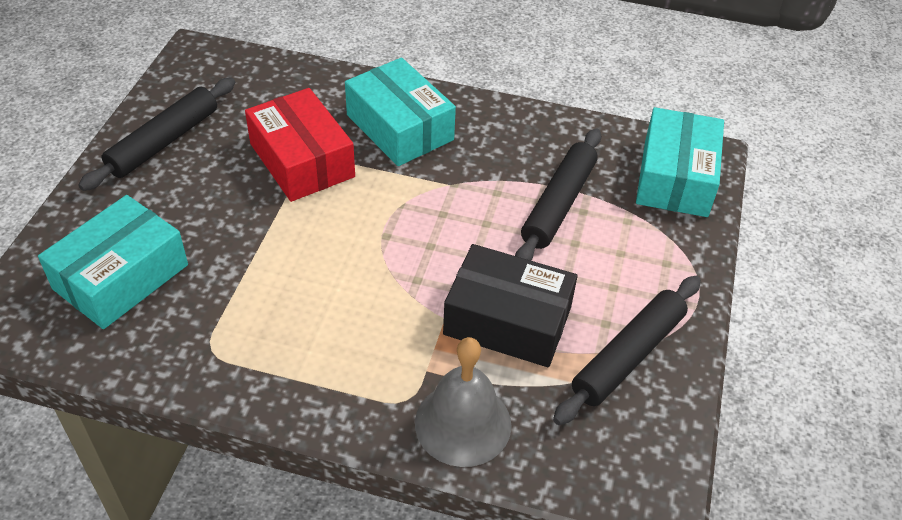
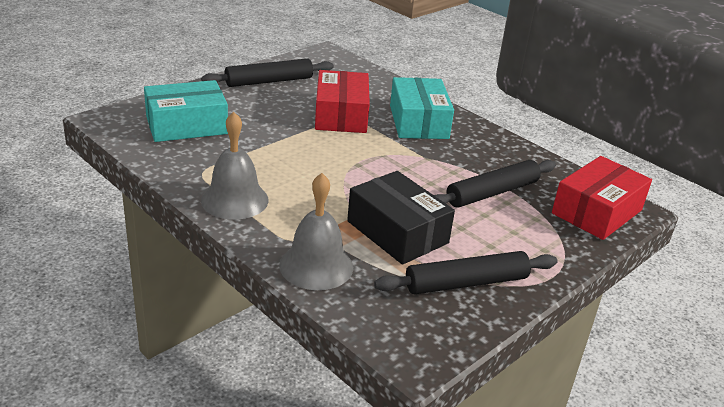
camera: 30 degrees right, 15 degrees down
turquoise box [636,107,724,217] -> red box [552,156,652,240]
none -> grey bell [201,112,269,220]

